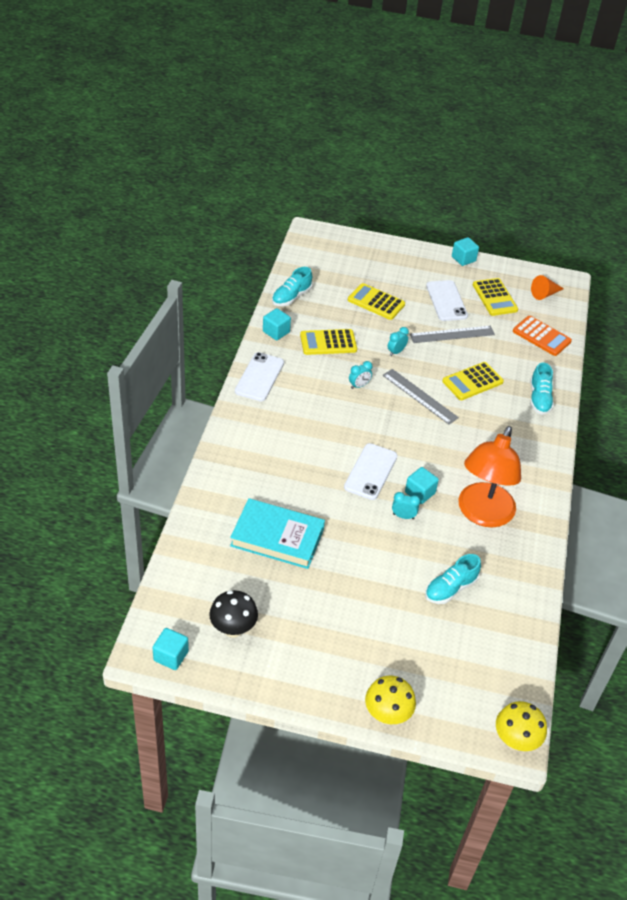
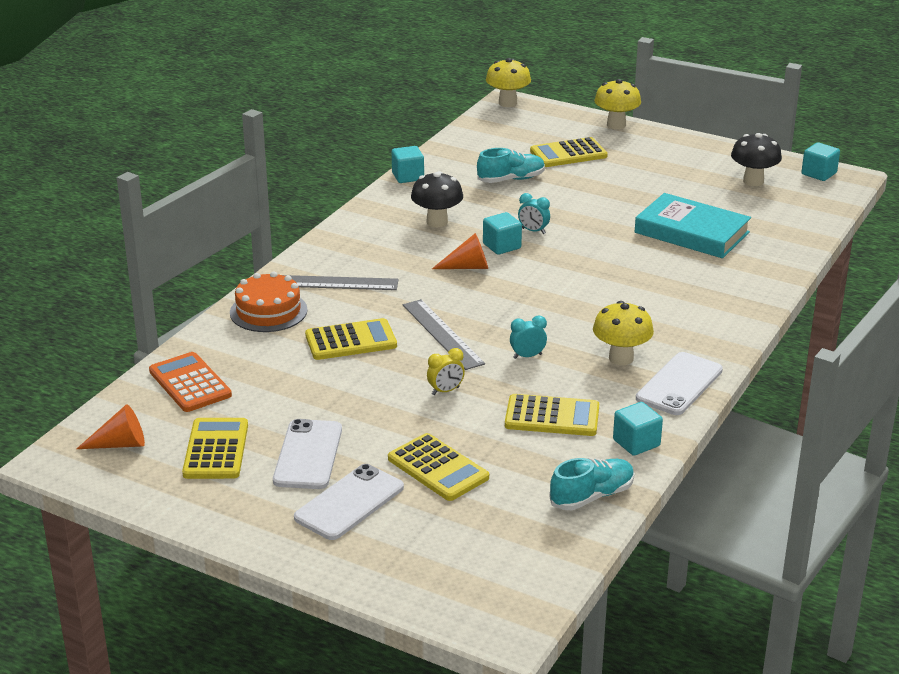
camera: 160 degrees left, 15 degrees down
white phone [344,443,398,500] -> white phone moved to [294,464,404,540]
turquoise clock [388,327,409,356] -> yellow clock [427,348,465,395]
grey ruler [410,326,495,343] -> grey ruler moved to [283,275,399,290]
turquoise cube [452,237,479,266] -> turquoise cube moved to [392,146,424,183]
orange lamp [458,426,521,528] -> black mushroom [411,171,463,228]
turquoise shoe [530,362,554,415] -> orange cake [230,272,308,332]
none -> orange cone [432,233,488,269]
none -> yellow calculator [530,137,608,167]
none -> yellow mushroom [593,301,654,365]

